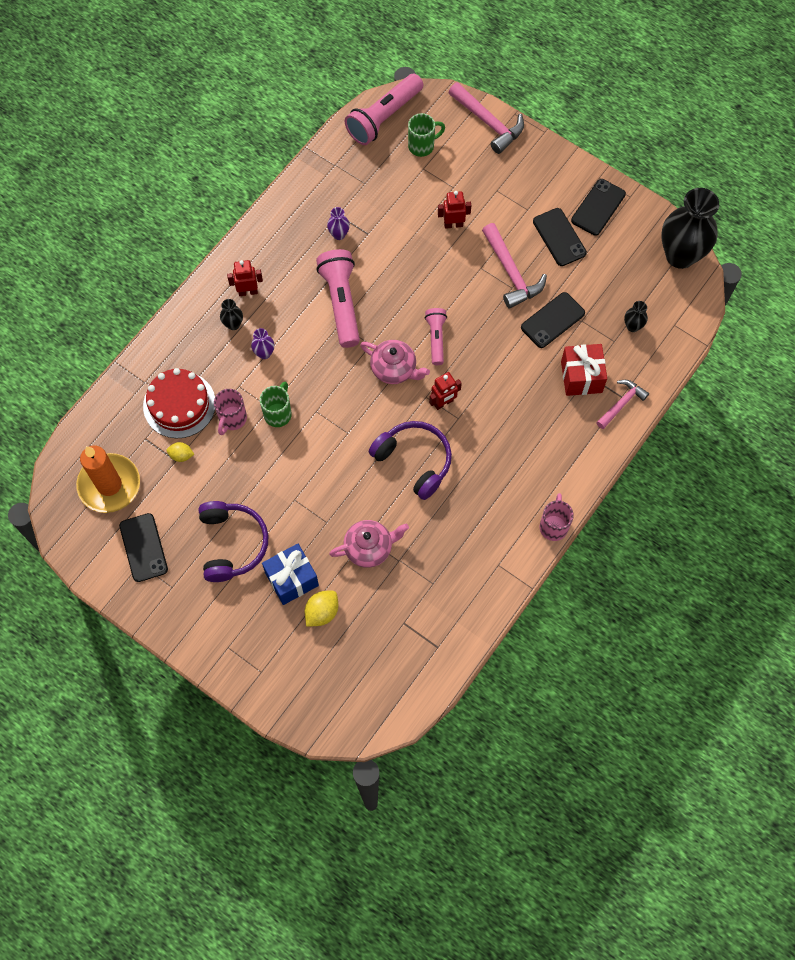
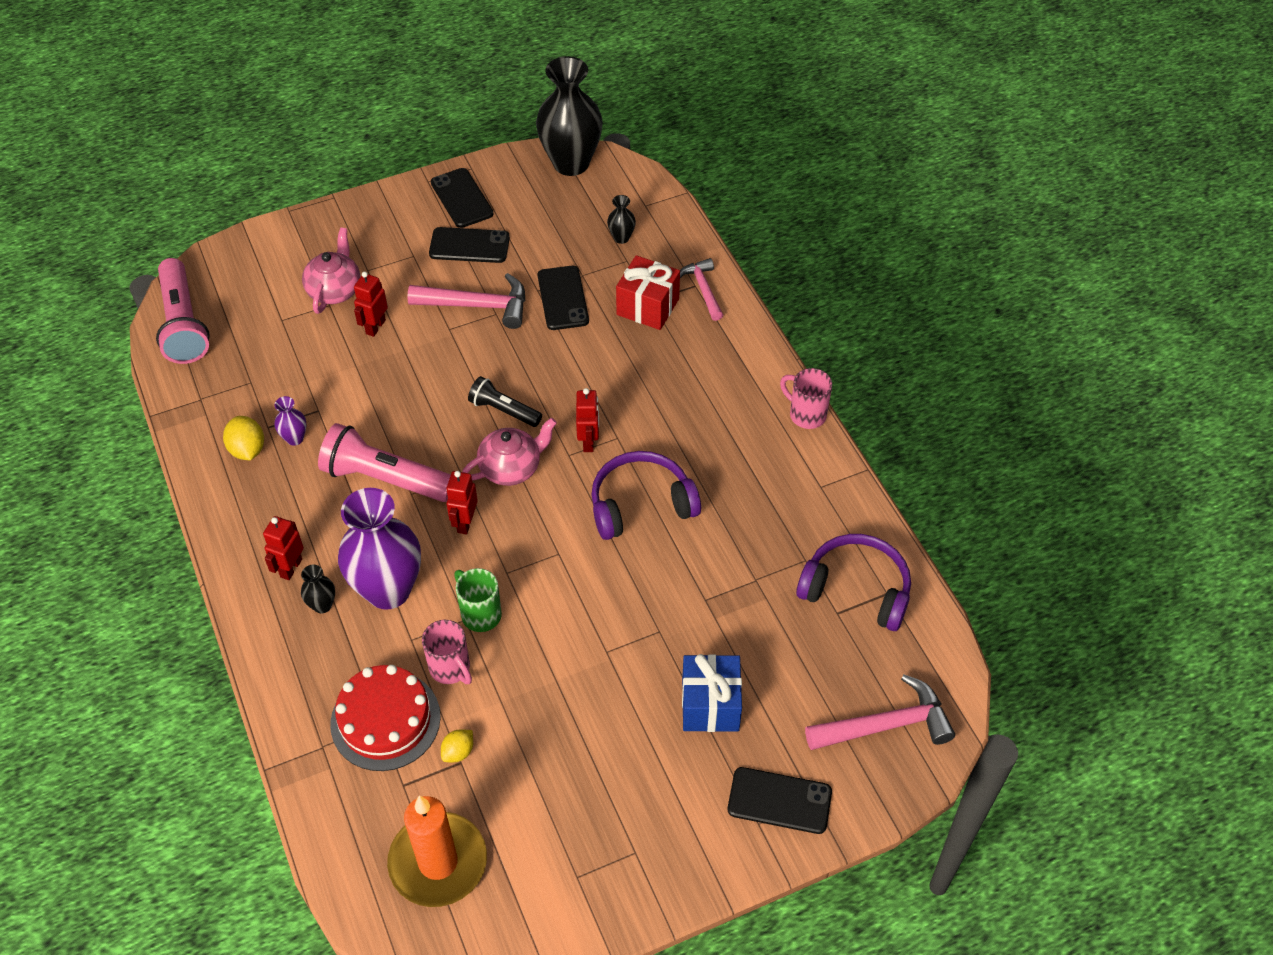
camera: 60 degrees left, 15 degrees down
black phone [119,513,168,582] -> black phone moved to [728,767,832,834]
purple headphones [199,501,269,582] -> purple headphones moved to [796,534,911,631]
purple vase [251,328,274,359] -> purple vase [338,488,421,610], size x2.40
yellow lemon [305,591,338,627] -> yellow lemon moved to [223,416,264,460]
pink teapot [329,520,409,568] -> pink teapot moved to [302,227,360,314]
green mug [408,113,445,157] -> none
pink flashlight [425,308,447,365] -> black flashlight [468,376,542,427]
pink hammer [448,82,524,154] -> pink hammer moved to [805,674,955,750]
none -> red robot [446,471,478,534]

